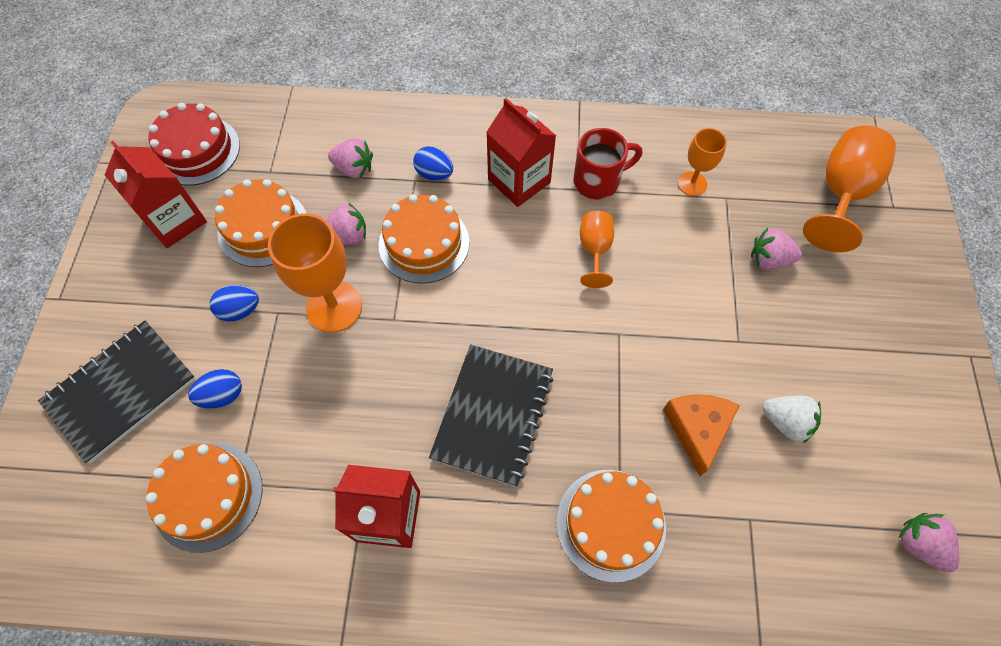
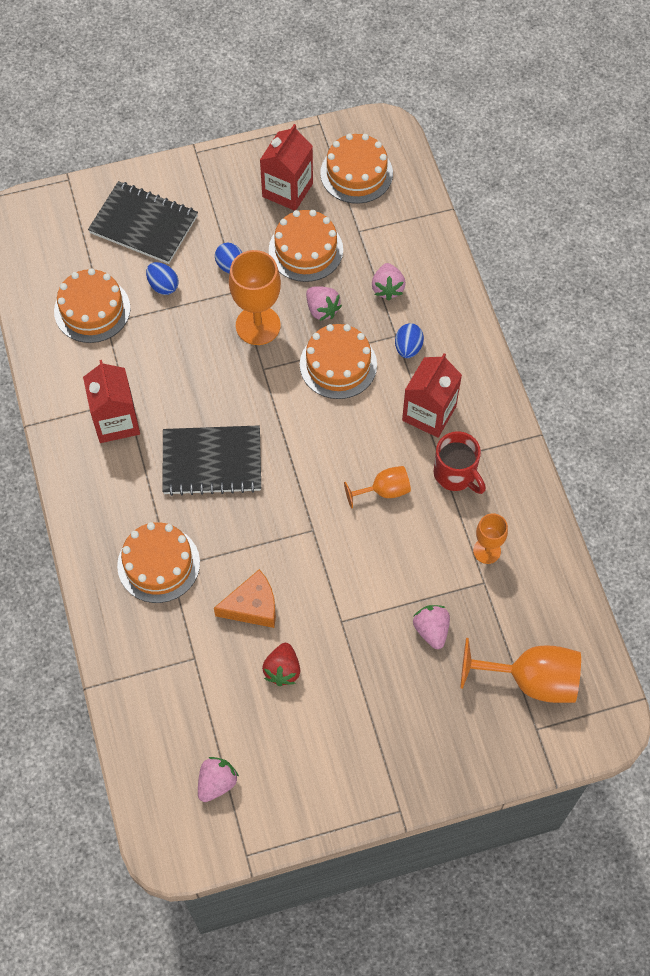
camera: 70 degrees right, 0 degrees up
red cake [149,103,240,186] -> orange cake [320,133,393,204]
white strawberry [762,396,821,443] -> red strawberry [262,643,300,686]

